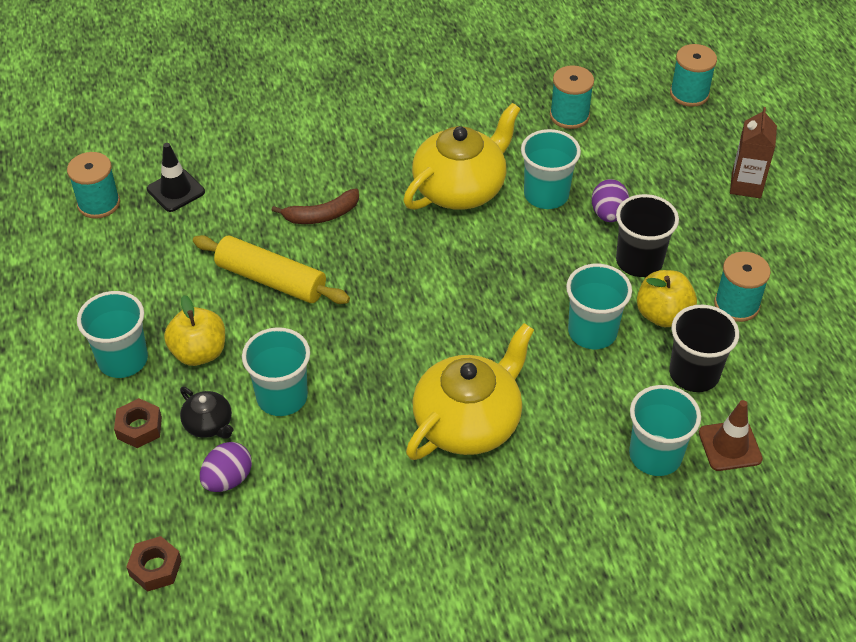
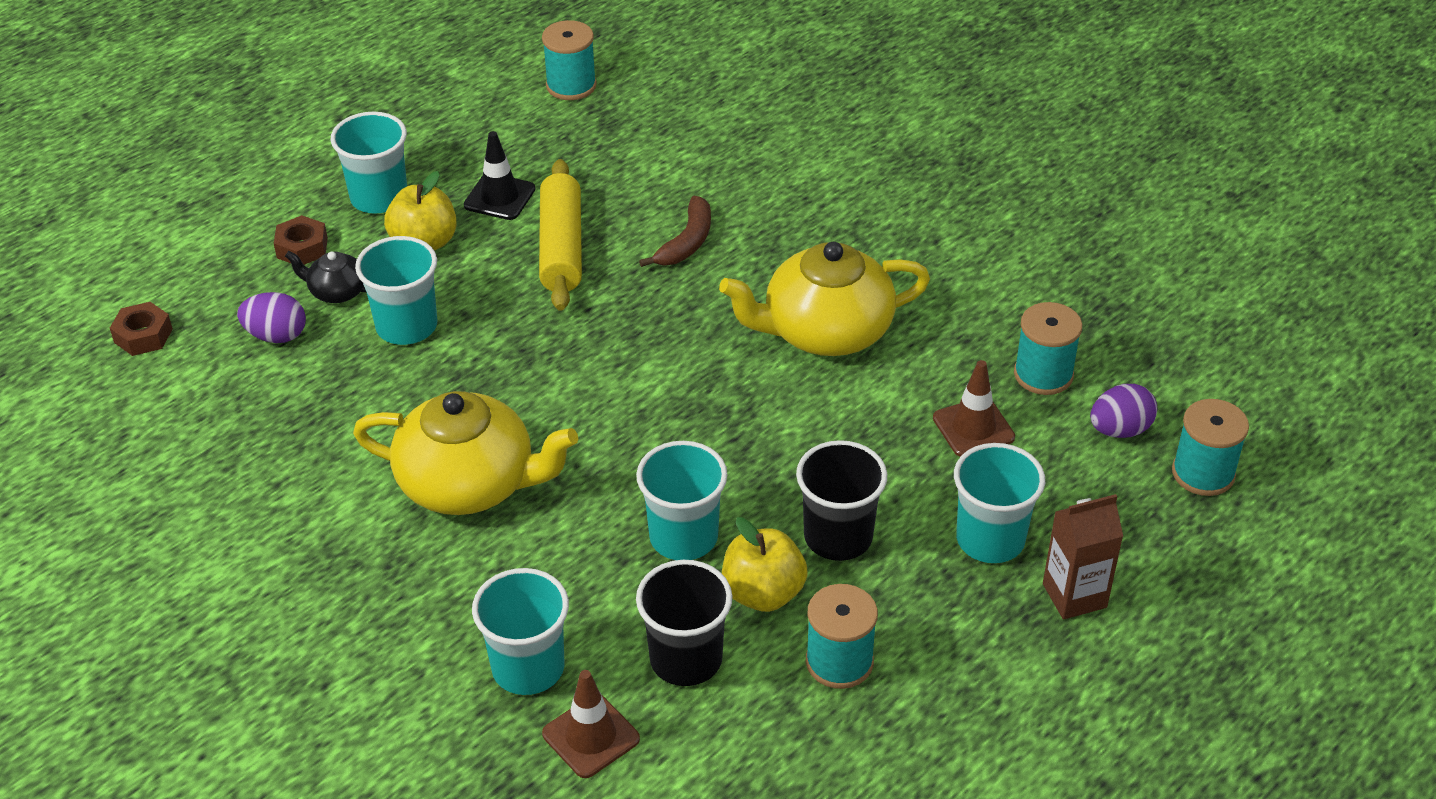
camera: 60 degrees right, 5 degrees down
black traffic cone [147,143,205,212] -> black traffic cone moved to [464,131,535,220]
black teapot [180,387,234,439] -> black teapot turned 90 degrees clockwise [285,251,366,303]
brown banana [271,188,359,224] -> brown banana turned 105 degrees counterclockwise [639,196,711,267]
yellow teapot [403,103,521,210] -> yellow teapot turned 150 degrees clockwise [719,242,930,356]
turquoise cup [521,129,581,209] -> turquoise cup moved to [954,443,1045,563]
purple egg [592,179,629,222] -> purple egg moved to [1090,384,1157,438]
none -> brown traffic cone [933,360,1015,457]

